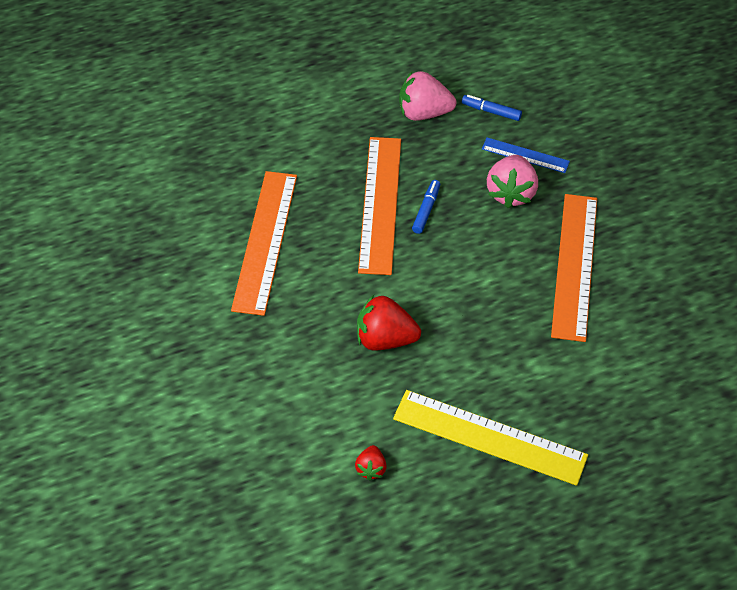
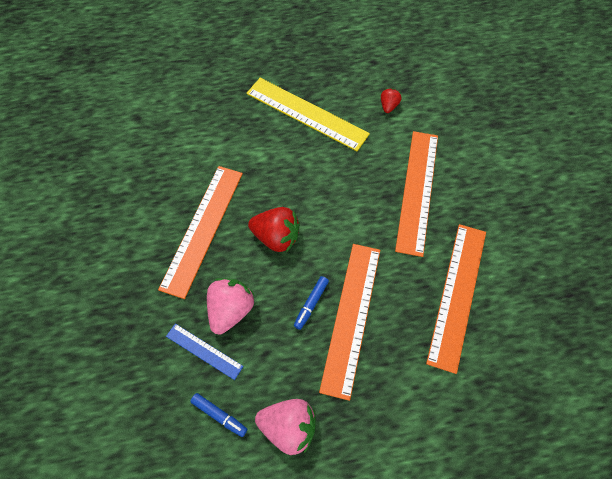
camera: 170 degrees left, 10 degrees up
red strawberry [357,295,421,351] -> red strawberry moved to [248,207,300,253]
none -> orange ruler [395,131,438,257]

